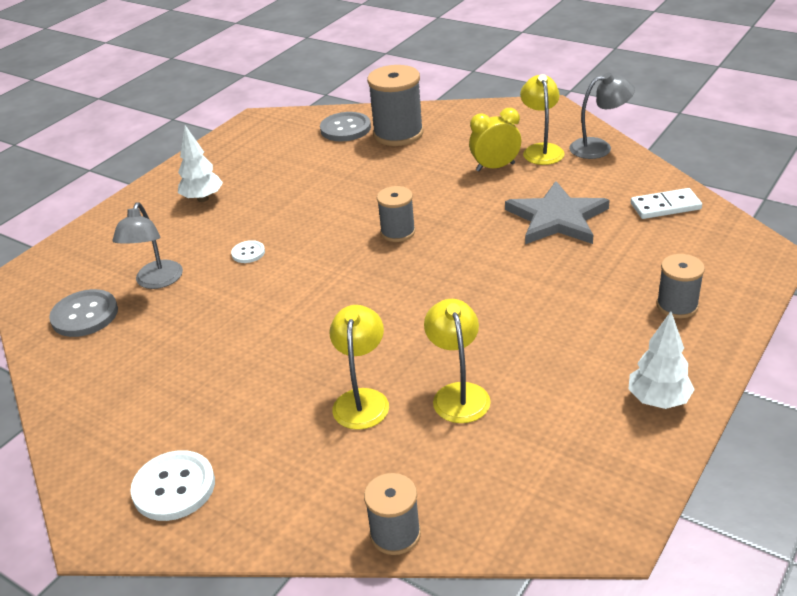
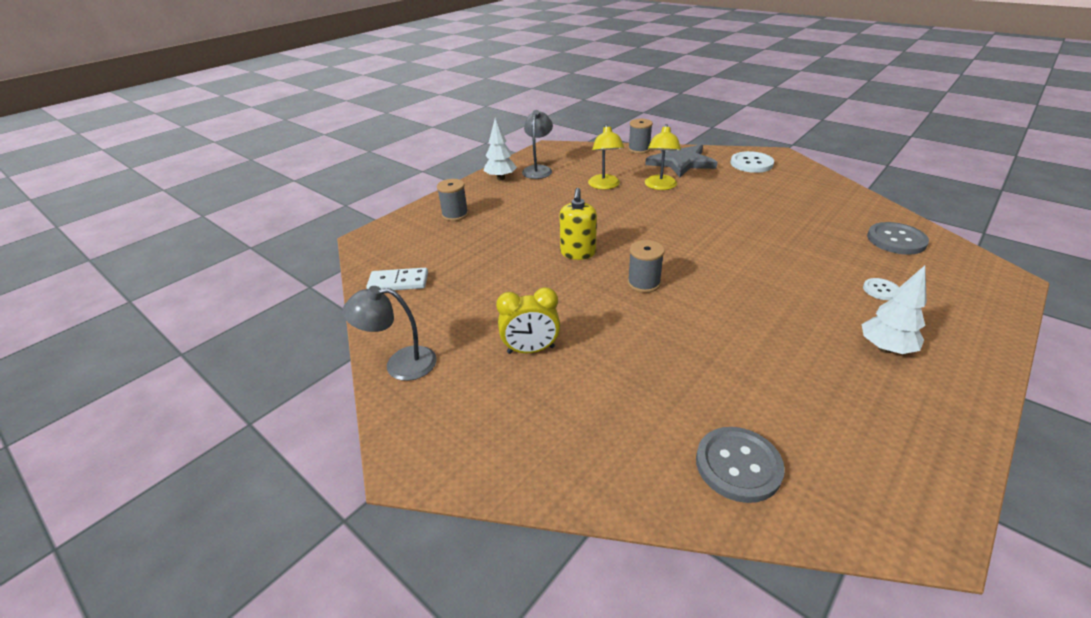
camera: 175 degrees left, 0 degrees up
grey lamp [112,202,183,289] -> grey lamp moved to [522,110,553,179]
white button [231,240,265,263] -> white button moved to [863,278,899,300]
grey spool [367,65,424,146] -> none
grey star [505,181,610,244] -> grey star moved to [645,144,717,177]
yellow lamp [520,74,565,165] -> none
none -> yellow soap dispenser [559,188,597,260]

